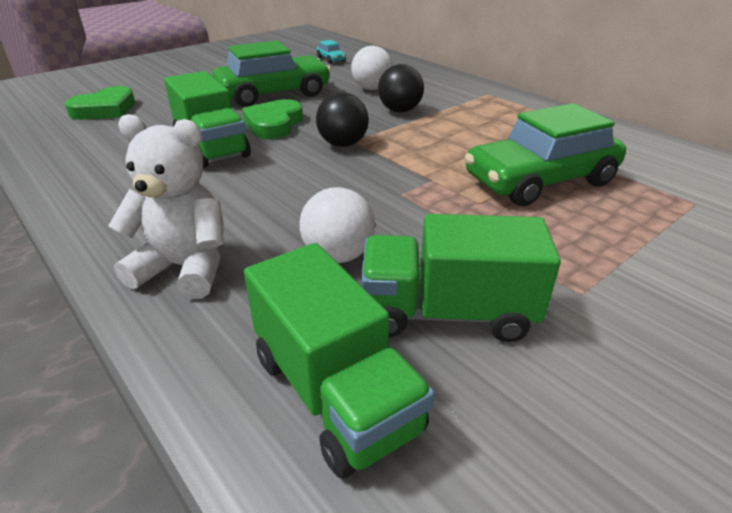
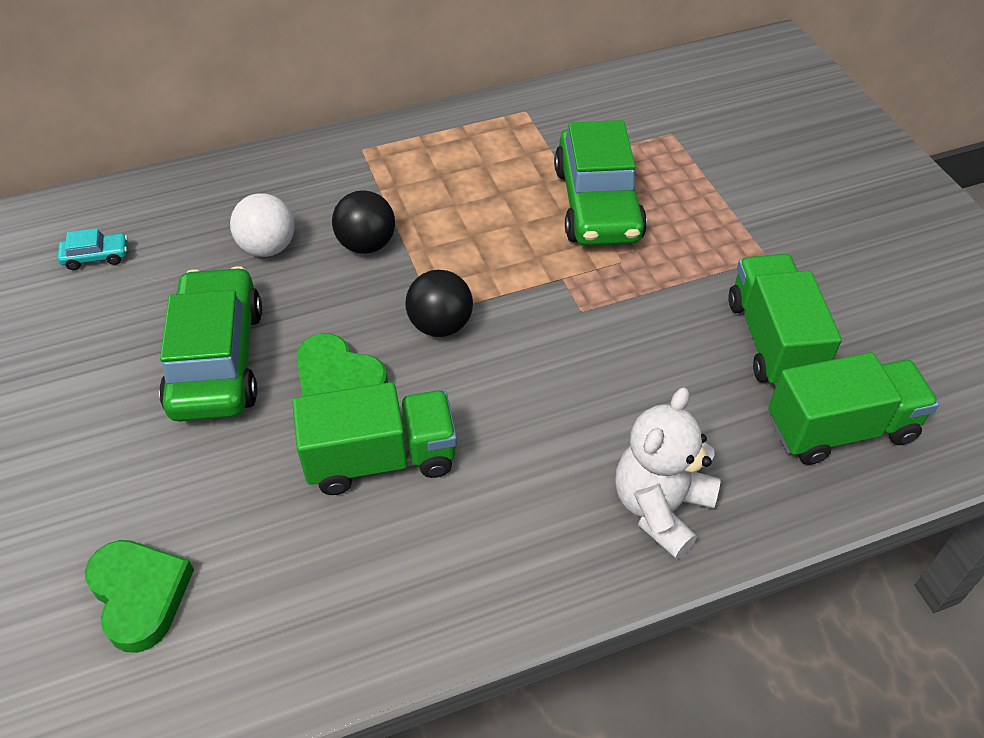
camera: 70 degrees left, 15 degrees up
white ball [299,187,375,263] -> none
green truck [361,214,561,342] -> green truck turned 150 degrees clockwise [728,254,842,387]

